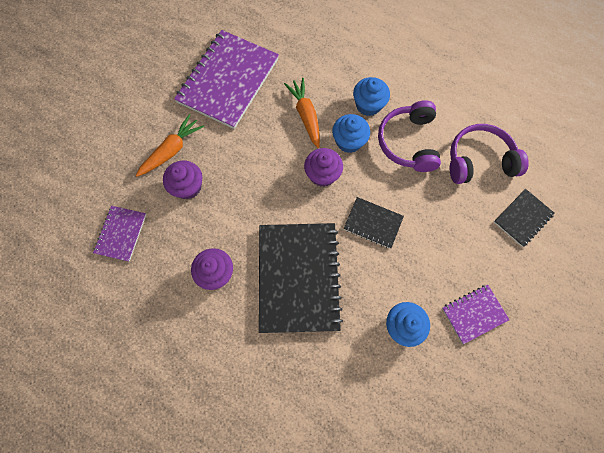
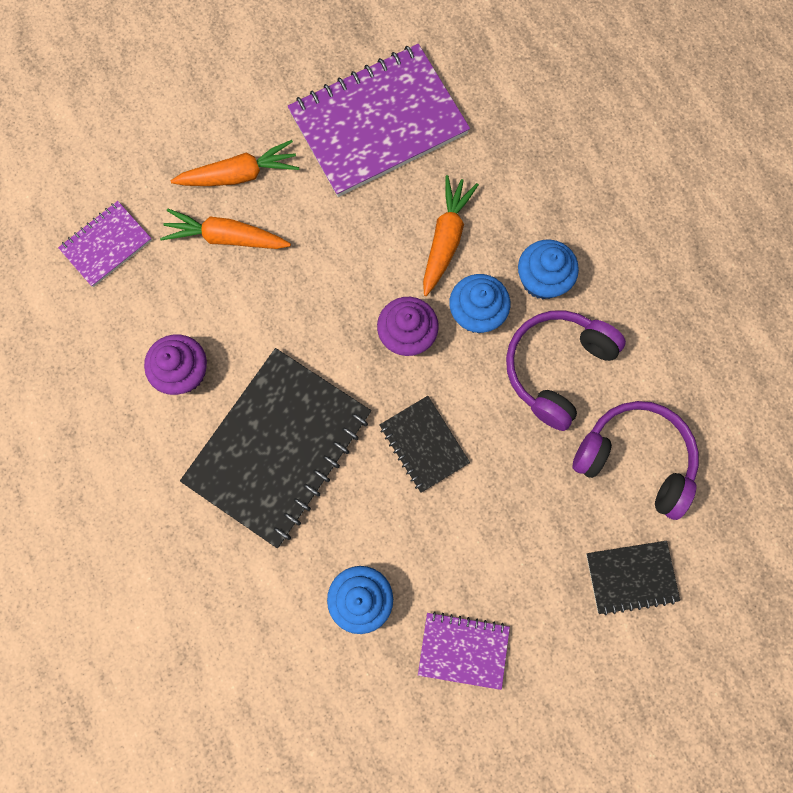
camera: 35 degrees right, 5 degrees up
purple cupcake [163,160,202,199] -> orange carrot [160,209,291,249]

